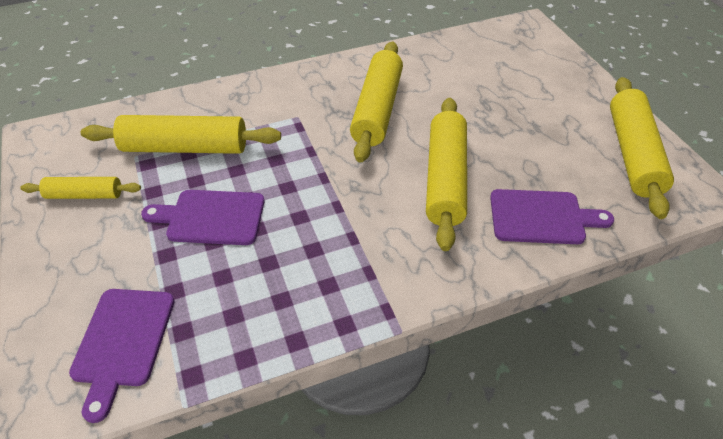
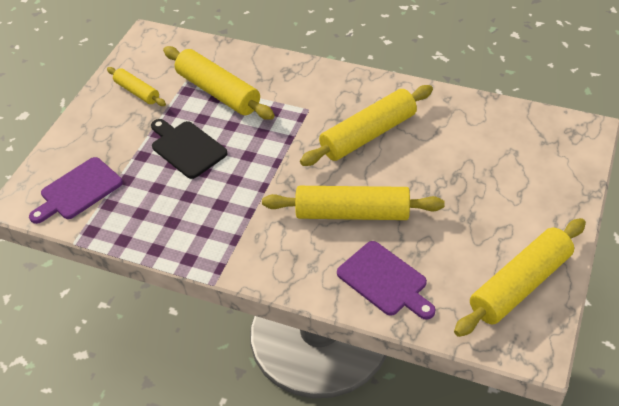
camera: 45 degrees right, 0 degrees up
purple cutting board [141,190,265,245] -> black cutting board [151,119,228,179]
yellow rolling pin [426,98,467,251] -> yellow rolling pin turned 45 degrees clockwise [262,186,445,220]

